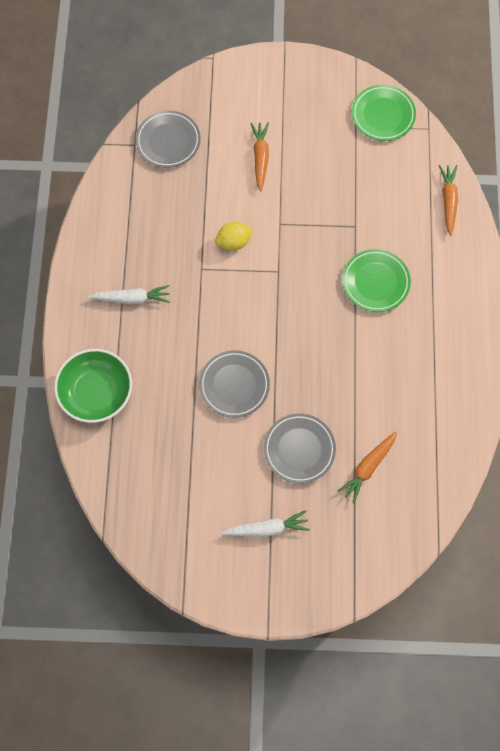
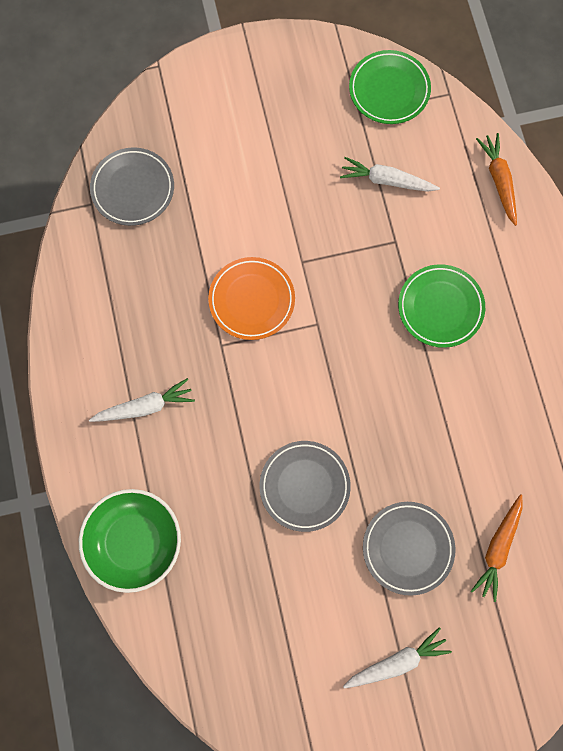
camera: 15 degrees left, 5 degrees up
yellow lemon [215,222,253,251] -> orange plate [208,257,295,340]
orange carrot [250,122,269,192] -> none
none -> white carrot [340,157,440,192]

